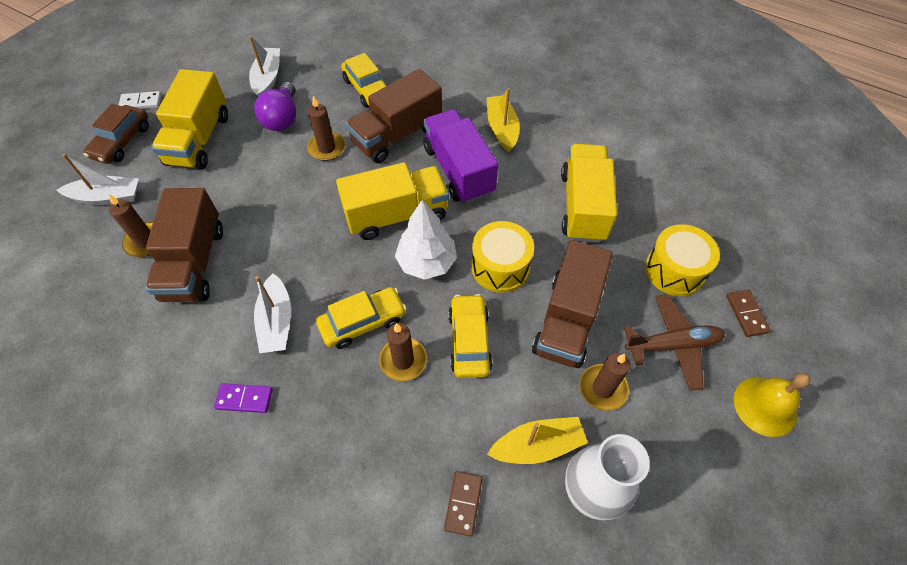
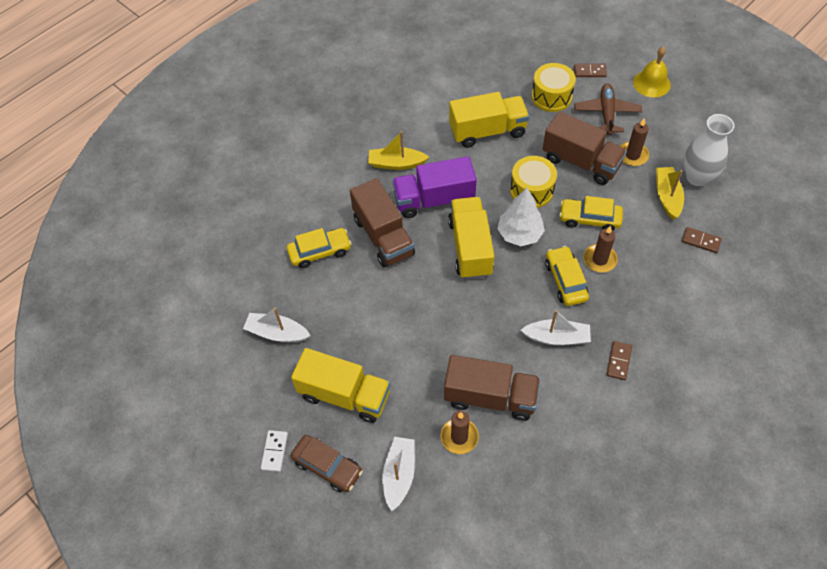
camera: 75 degrees left, 0 degrees up
purple domino [214,383,273,413] -> brown domino [606,341,632,380]
purple light bulb [254,82,296,131] -> none
brown candle [307,96,346,161] -> none
yellow truck [561,144,617,243] -> yellow truck turned 150 degrees clockwise [449,92,529,148]

